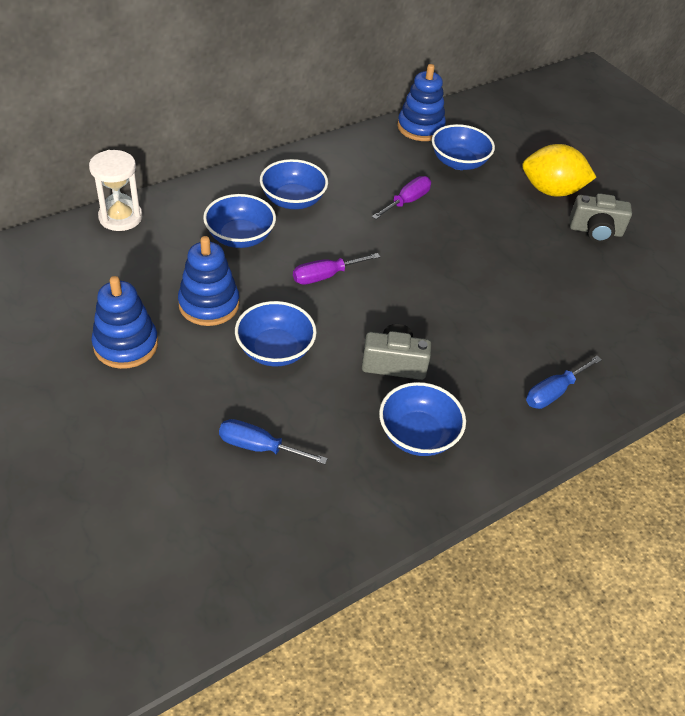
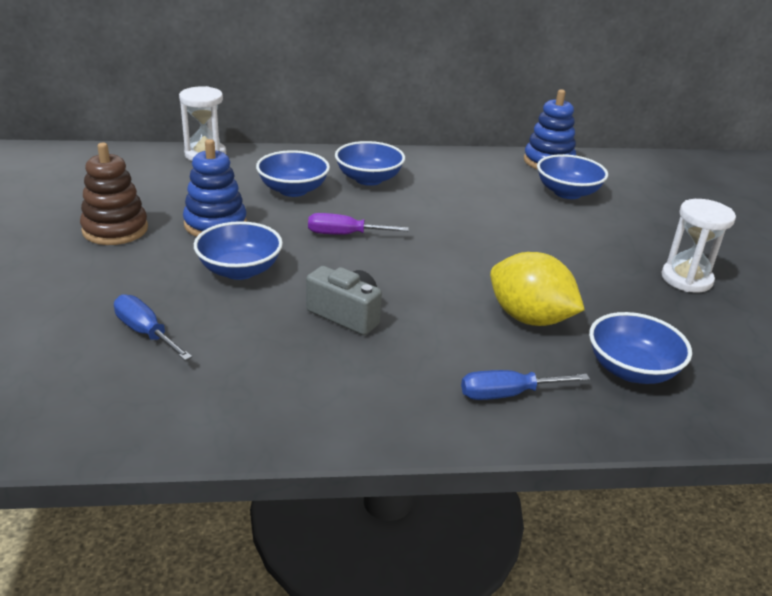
camera: 30 degrees right, 15 degrees down
blue stacking toy [91,276,158,369] -> brown stacking toy [80,143,148,245]
purple screwdriver [372,176,431,219] -> none
blue bowl [379,382,466,456] -> blue bowl moved to [589,312,692,384]
yellow lemon [522,144,596,197] -> yellow lemon moved to [490,252,585,326]
grey camera [569,193,632,243] -> white hourglass [661,199,736,292]

